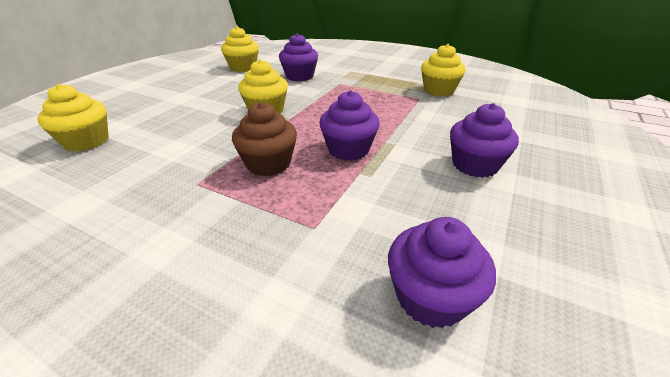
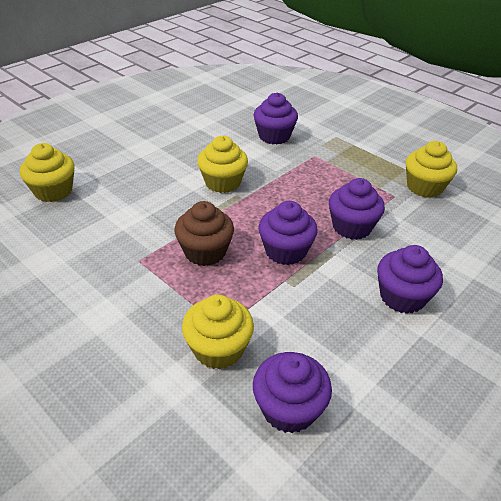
camera: 15 degrees right, 5 degrees up
yellow cupcake [221,26,259,72] -> yellow cupcake moved to [182,295,254,369]
none -> purple cupcake [329,178,385,240]

